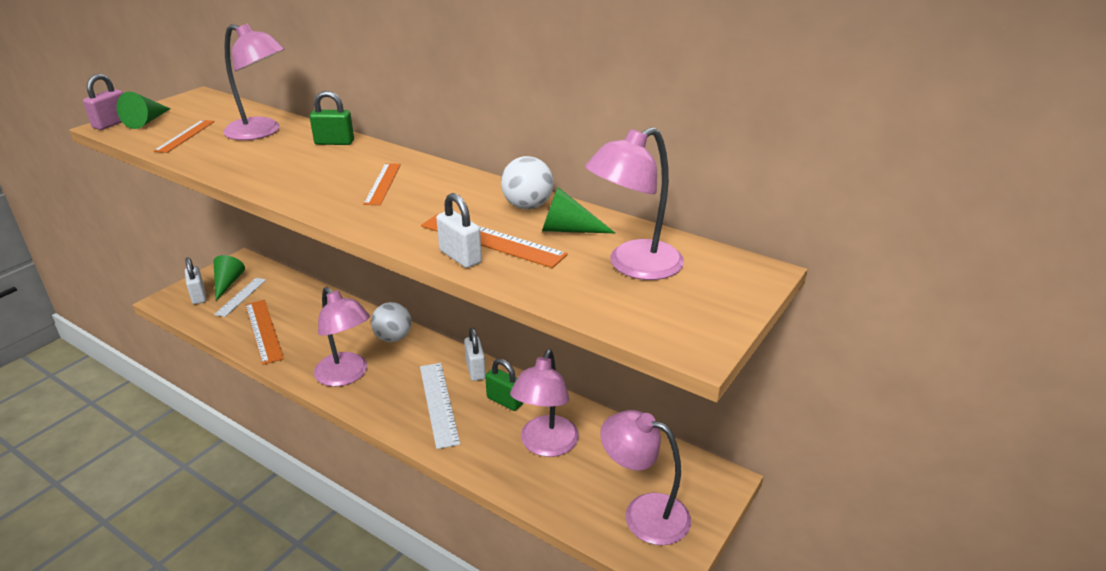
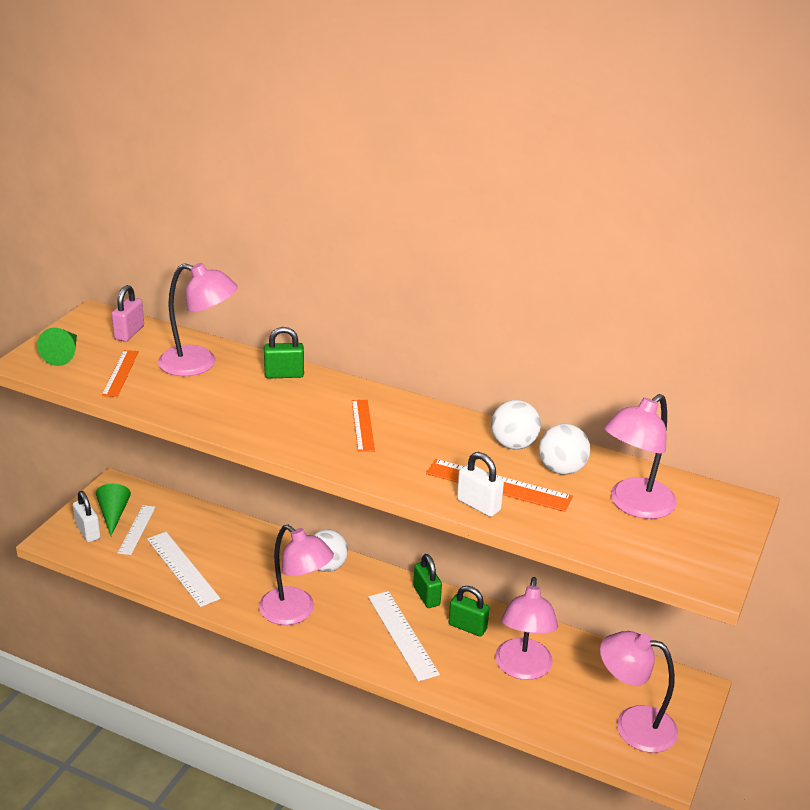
camera: 10 degrees left, 0 degrees up
pink padlock [83,74,123,130] -> pink padlock moved to [111,285,144,342]
orange ruler [245,300,284,365] -> white ruler [147,532,220,607]
white padlock [464,328,486,381] -> green padlock [413,554,442,608]
green cone [542,187,615,233] -> white ball [539,424,590,475]

